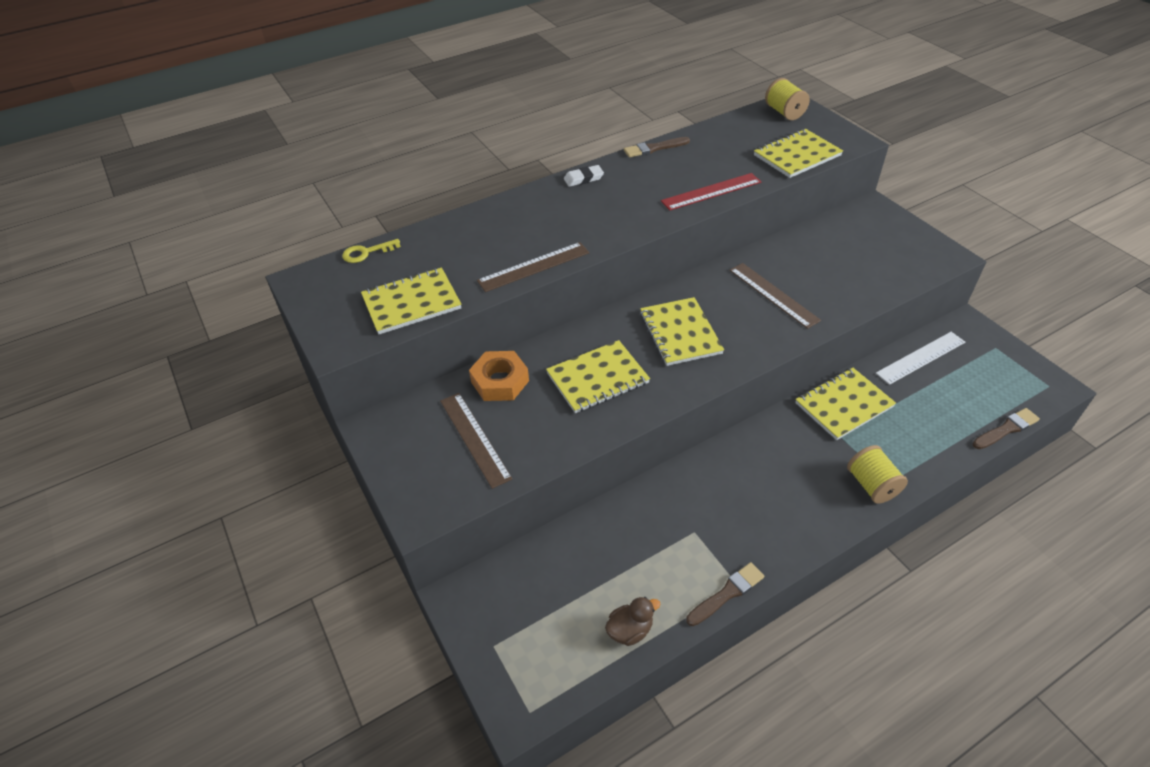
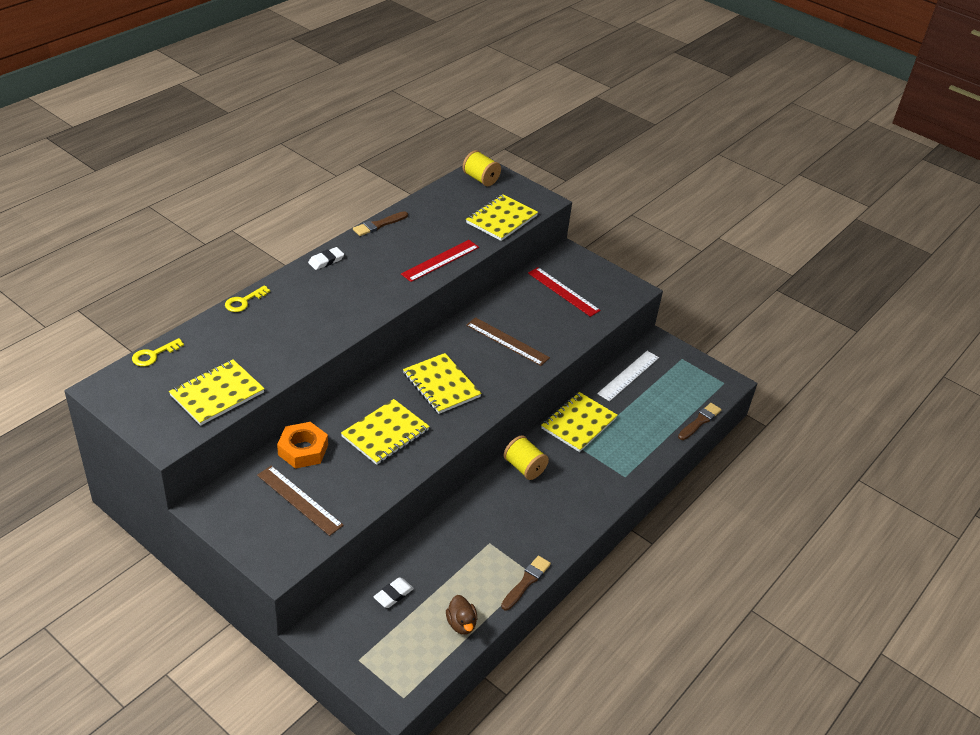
camera: 25 degrees left, 5 degrees down
brown ruler [477,242,589,292] -> none
brown duck [605,597,661,646] -> brown duck turned 120 degrees clockwise [446,595,477,635]
yellow spool [847,445,908,504] -> yellow spool moved to [504,435,549,480]
none -> yellow key [225,285,270,312]
none -> white eraser [373,577,414,608]
none -> red ruler [528,267,601,317]

